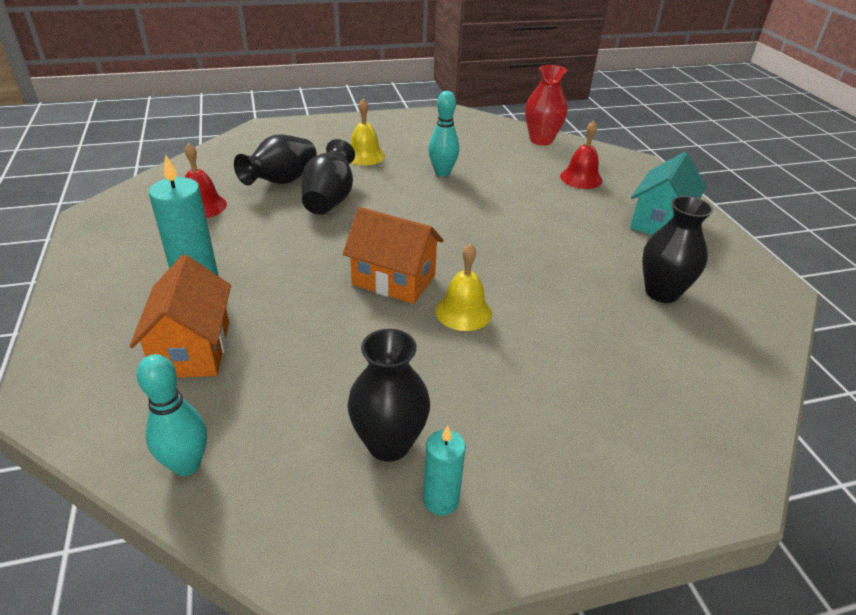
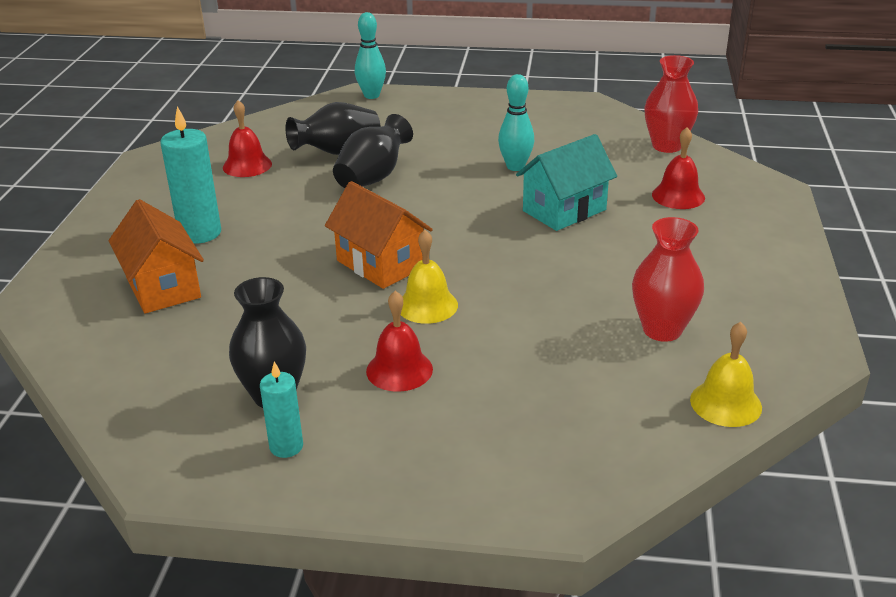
camera: 25 degrees right, 5 degrees down
orange house [130,255,231,378] -> orange house turned 45 degrees counterclockwise [109,199,204,313]
turquoise bowling pin [136,354,207,476] -> turquoise bowling pin moved to [355,12,386,99]
yellow bell [351,99,385,165] -> yellow bell moved to [690,322,762,427]
turquoise house [630,152,706,235] -> turquoise house moved to [516,134,617,231]
black vase [642,196,713,303] -> red vase [632,217,704,342]
none -> red bell [366,291,433,392]

